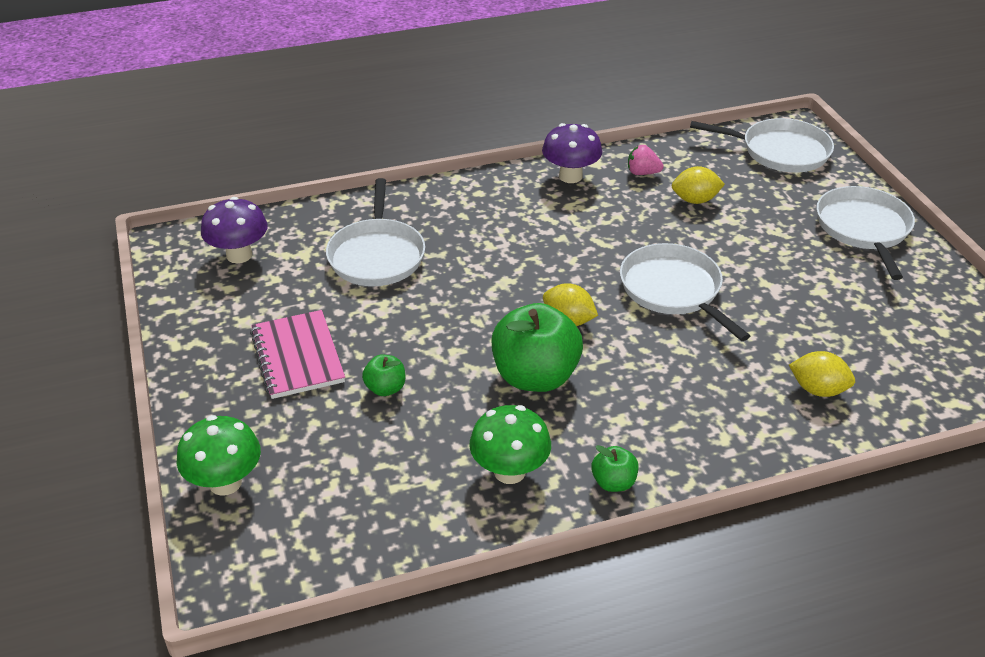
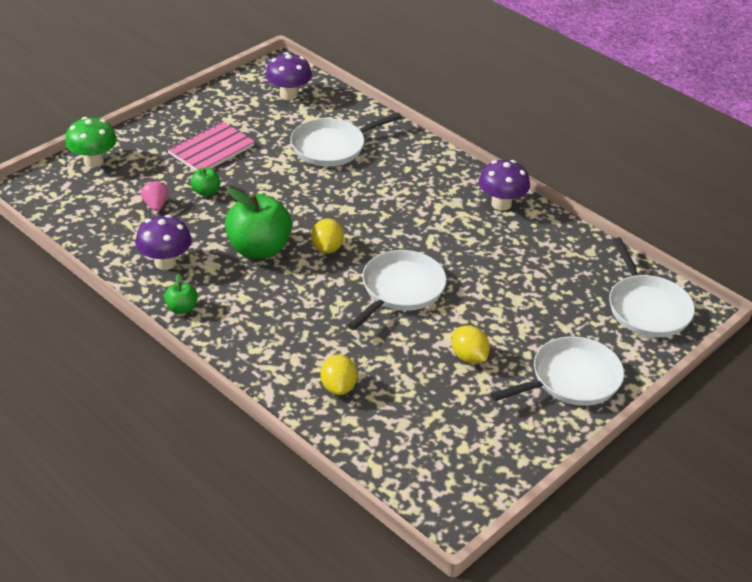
camera: 60 degrees right, 0 degrees up
green mushroom [469,405,551,484] -> purple mushroom [135,215,192,270]
pink strawberry [628,145,664,175] -> pink strawberry moved to [141,180,168,211]
yellow lemon [672,166,725,204] -> yellow lemon moved to [452,326,490,364]

